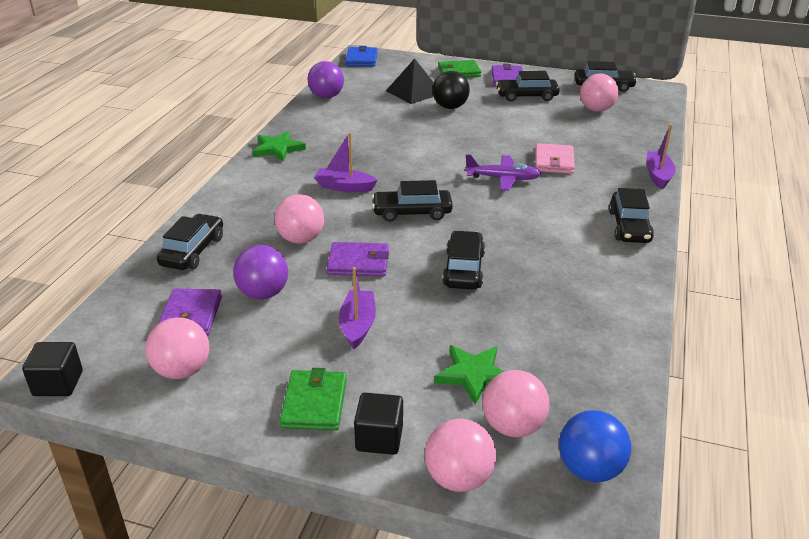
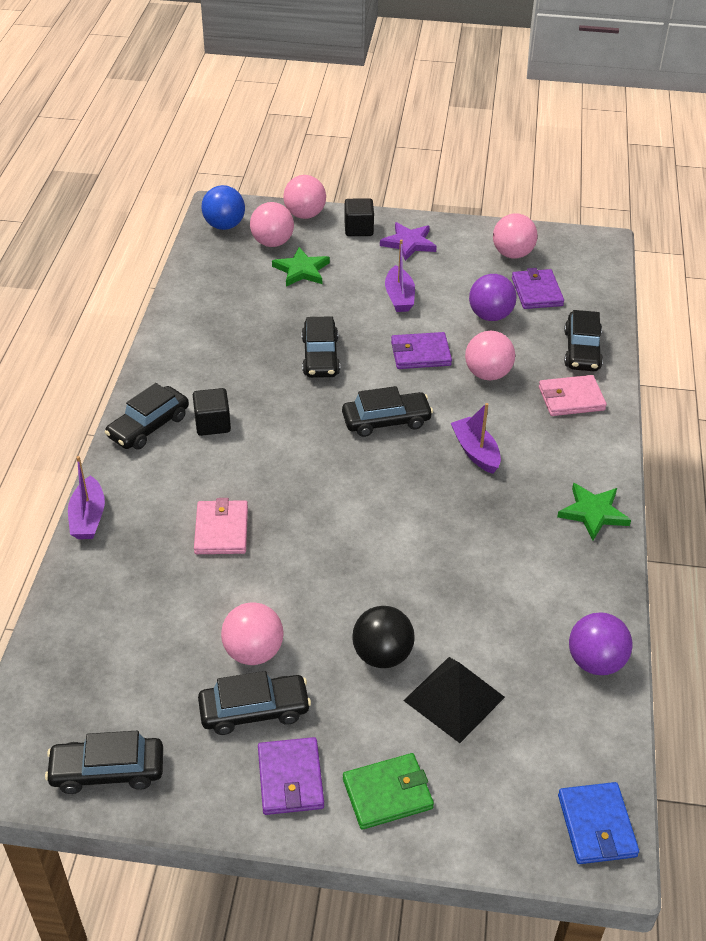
camera: 170 degrees right, 10 degrees up
black cube [22,342,83,396] -> black cube moved to [193,388,231,436]
green wallet [280,368,347,431] -> purple star [380,222,437,261]
purple boat [314,132,378,192] -> purple boat turned 120 degrees counterclockwise [451,403,501,474]
purple plane [465,154,541,191] -> none
pink ball [580,73,618,112] -> pink ball moved to [221,602,284,665]
black car [609,188,654,243] -> black car turned 135 degrees counterclockwise [105,383,189,450]
none -> pink wallet [539,375,607,416]

